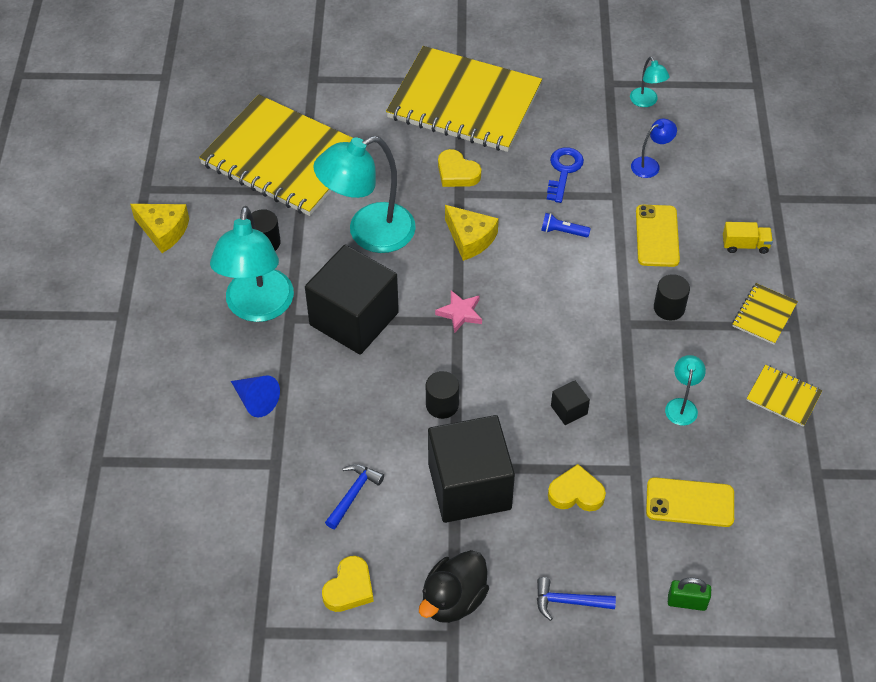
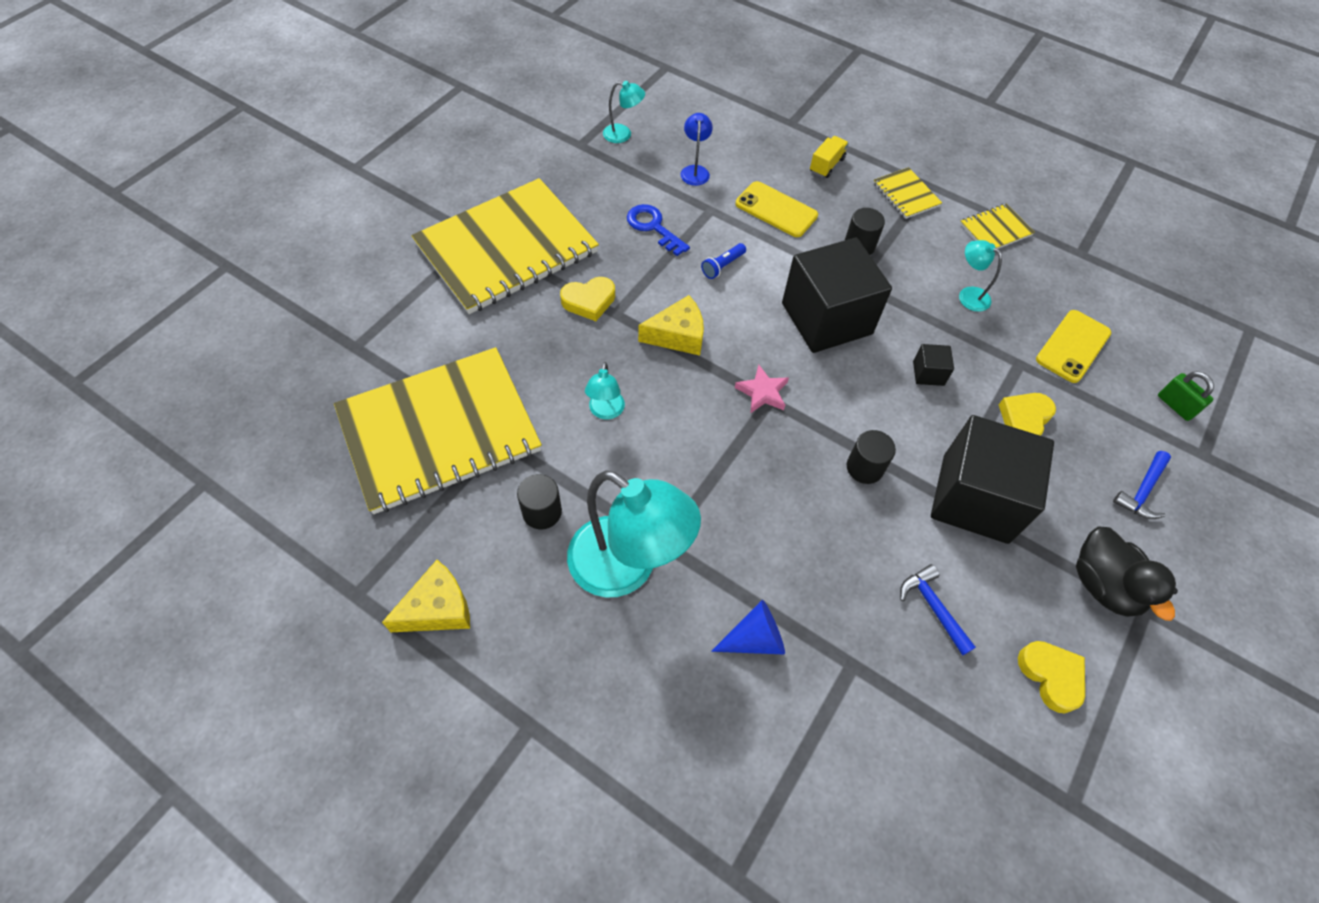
camera: 60 degrees left, 5 degrees up
black cube [305,244,399,354] -> black cube moved to [782,238,892,353]
turquoise lamp [313,136,416,253] -> turquoise lamp [585,362,625,420], size x0.45
green padlock [668,578,711,611] -> green padlock turned 75 degrees counterclockwise [1158,371,1214,421]

